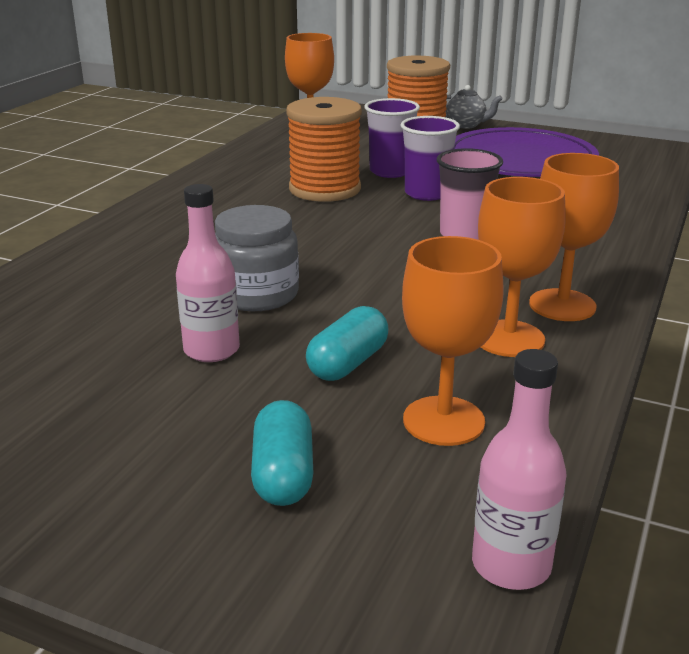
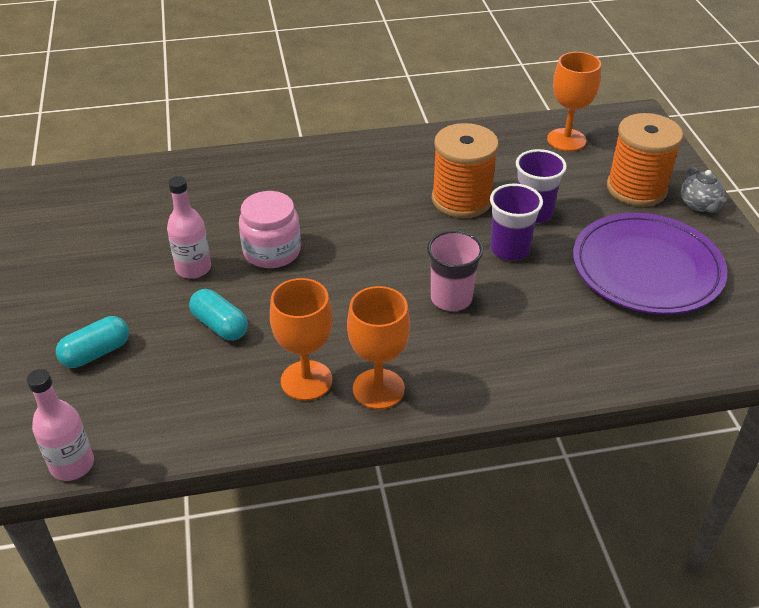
camera: 55 degrees right, 15 degrees up
grey jar [215,205,299,311] -> pink jar [239,191,301,268]
turquoise capsule [306,306,389,381] -> turquoise capsule turned 45 degrees clockwise [189,289,248,341]
orange goblet [402,236,504,446] -> none

